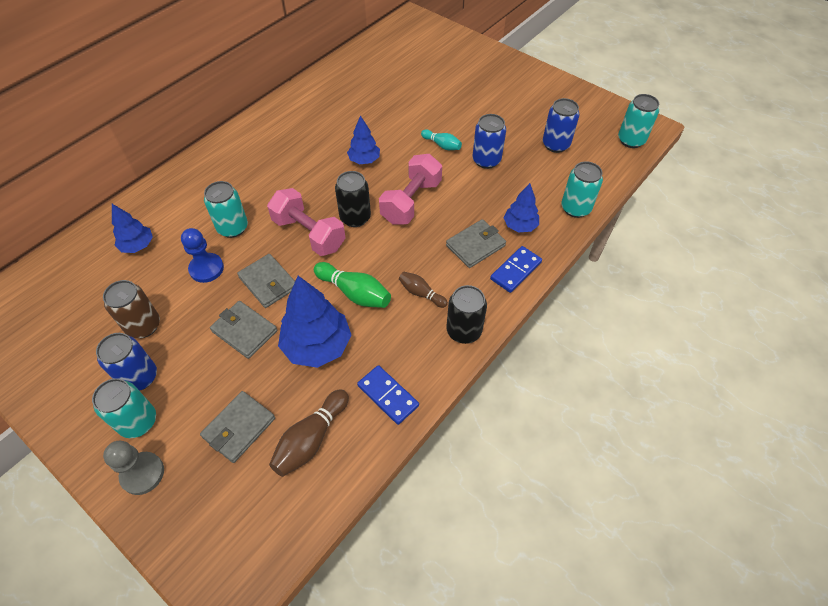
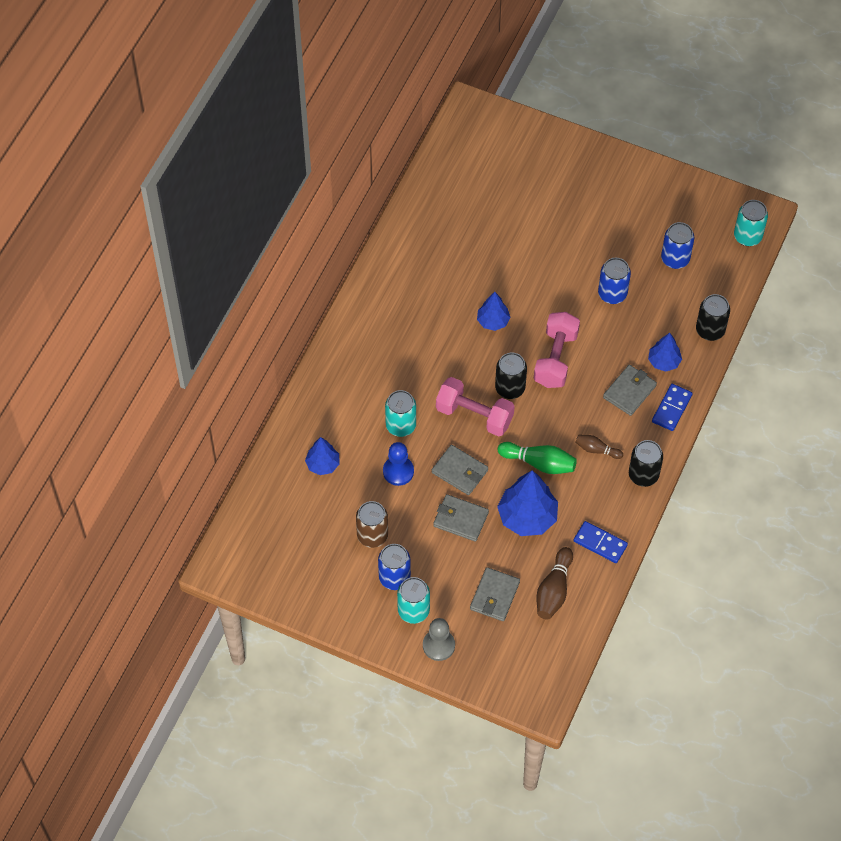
camera: 15 degrees left, 5 degrees up
turquoise bowling pin [421,129,462,150] -> none
turquoise can [561,161,603,218] -> black can [696,294,730,341]

